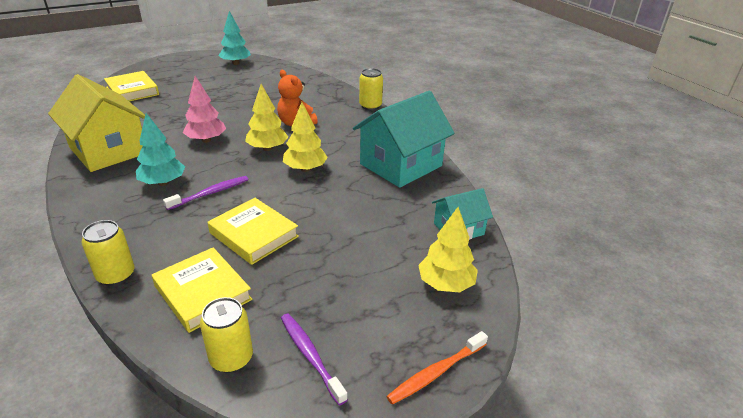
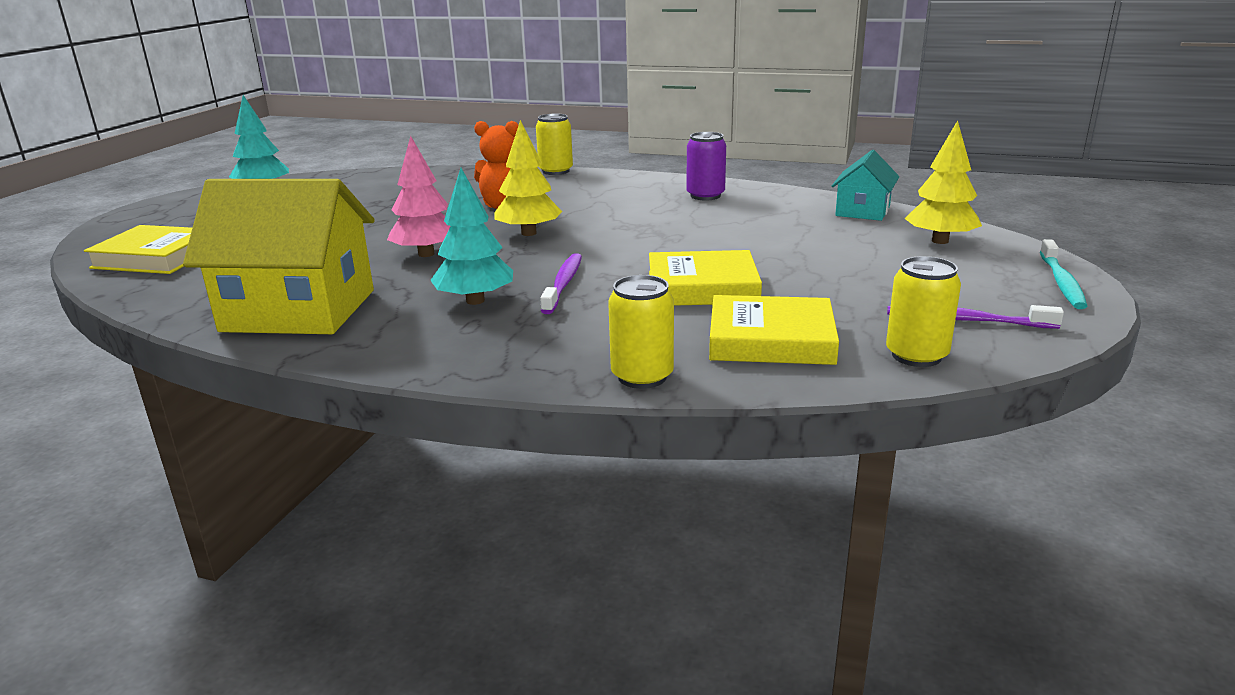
camera: 40 degrees left, 10 degrees down
yellow tree [283,102,328,172] -> none
turquoise house [353,91,455,188] -> purple can [686,132,726,200]
orange toothbrush [386,331,488,405] -> turquoise toothbrush [1040,239,1087,309]

